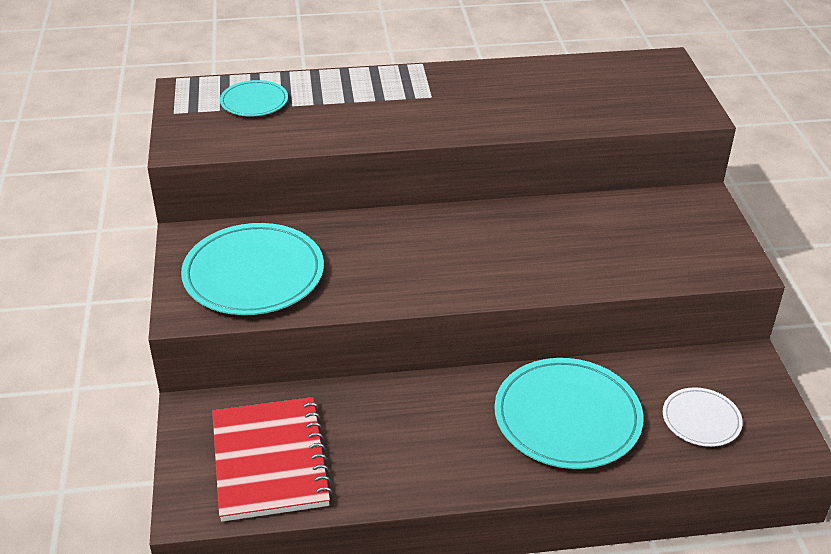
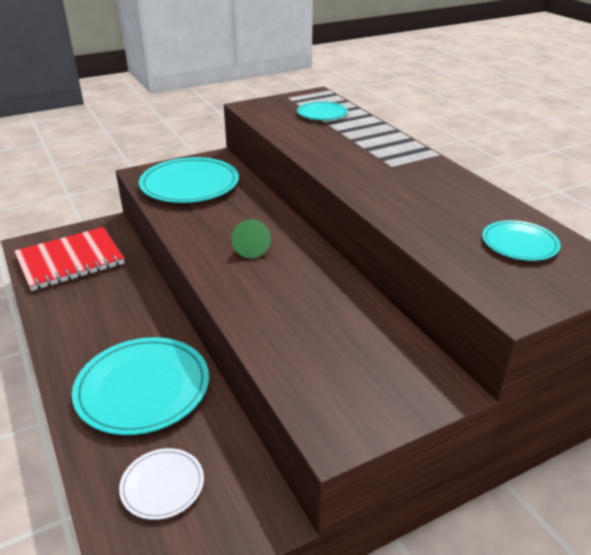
camera: 70 degrees right, 5 degrees down
none -> green cone [231,219,271,258]
none -> turquoise plate [482,220,560,261]

